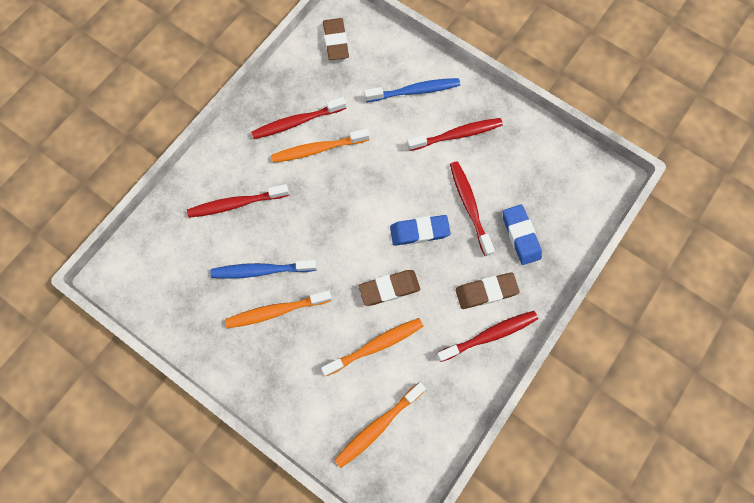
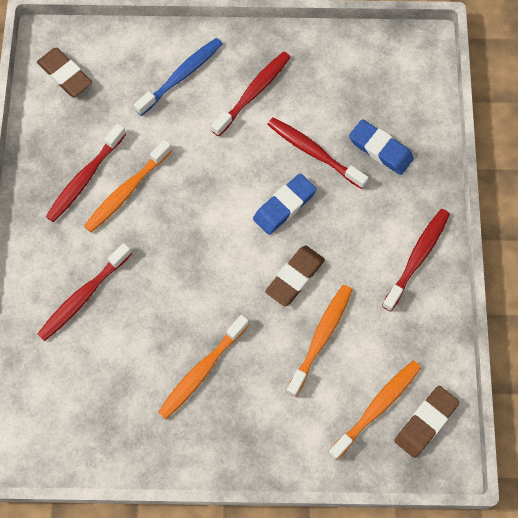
camera: 35 degrees left, 5 degrees down
blue toothbrush [210,260,317,279] -> none
orange toothbrush [335,382,426,468] -> orange toothbrush turned 150 degrees counterclockwise [328,360,421,460]
brown eraser [456,272,520,309] -> brown eraser moved to [394,386,459,458]

